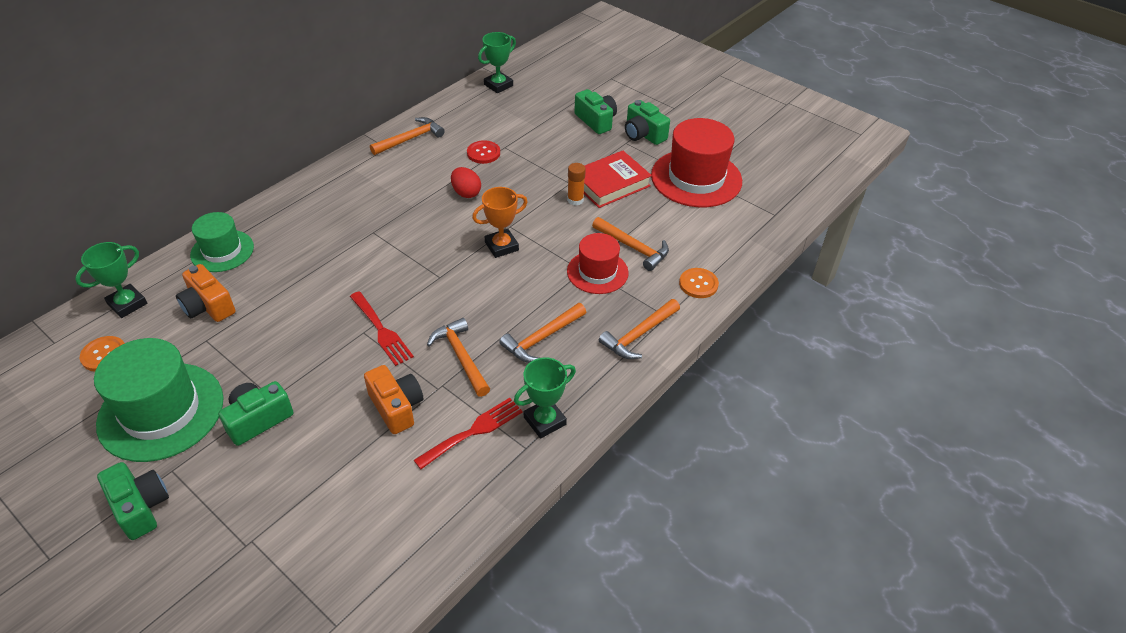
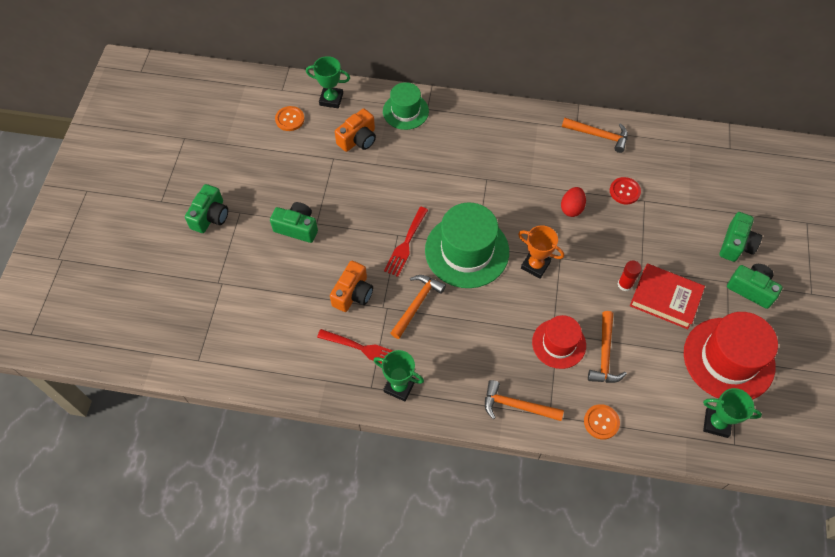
camera: 60 degrees right, 15 degrees up
green hat [94,338,224,462] -> green hat moved to [425,203,509,288]
orange camera [176,264,236,322] -> orange camera turned 150 degrees counterclockwise [335,108,376,152]
green trophy [478,32,516,93] -> green trophy moved to [703,388,762,438]
orange hammer [499,303,586,363] -> none
orange glue stick [567,163,586,206] -> red glue stick [618,261,642,291]
green camera [625,100,670,145] -> green camera turned 105 degrees clockwise [727,264,783,309]

